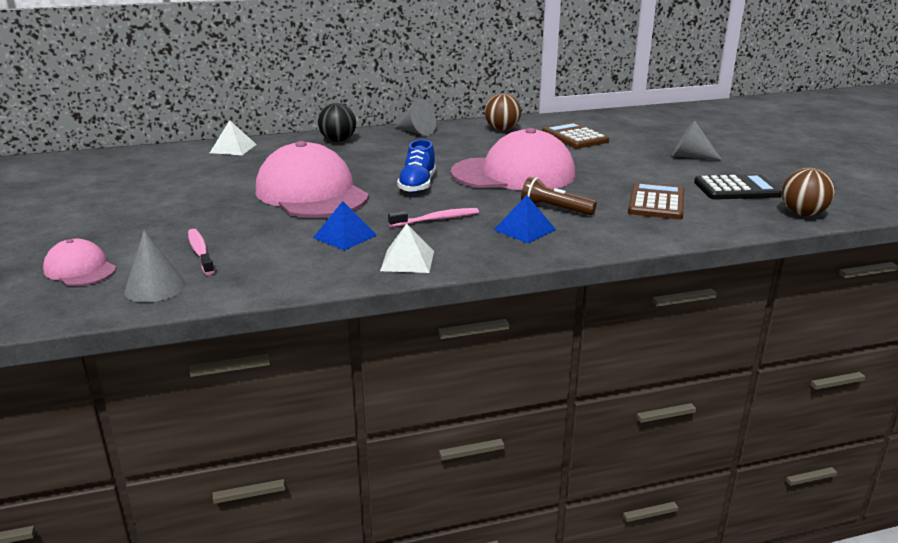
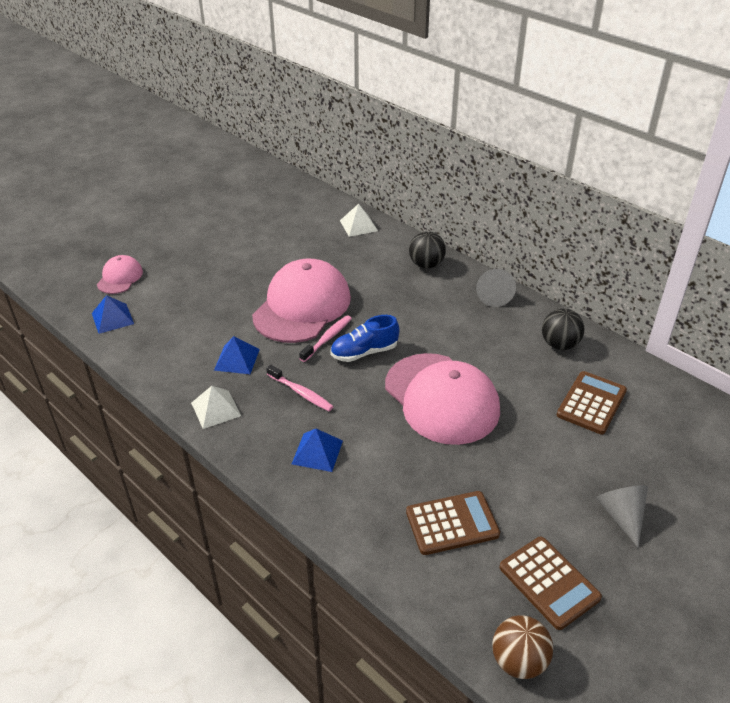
camera: 60 degrees right, 15 degrees up
grey cone [124,230,186,302] -> blue pyramid [92,295,134,334]
pink toothbrush [188,229,215,275] -> pink toothbrush moved to [299,315,352,362]
brown ball [485,93,521,130] -> black ball [542,308,584,350]
brown flashlight [521,177,597,215] -> none
black calculator [694,174,782,200] -> brown calculator [499,537,602,630]

